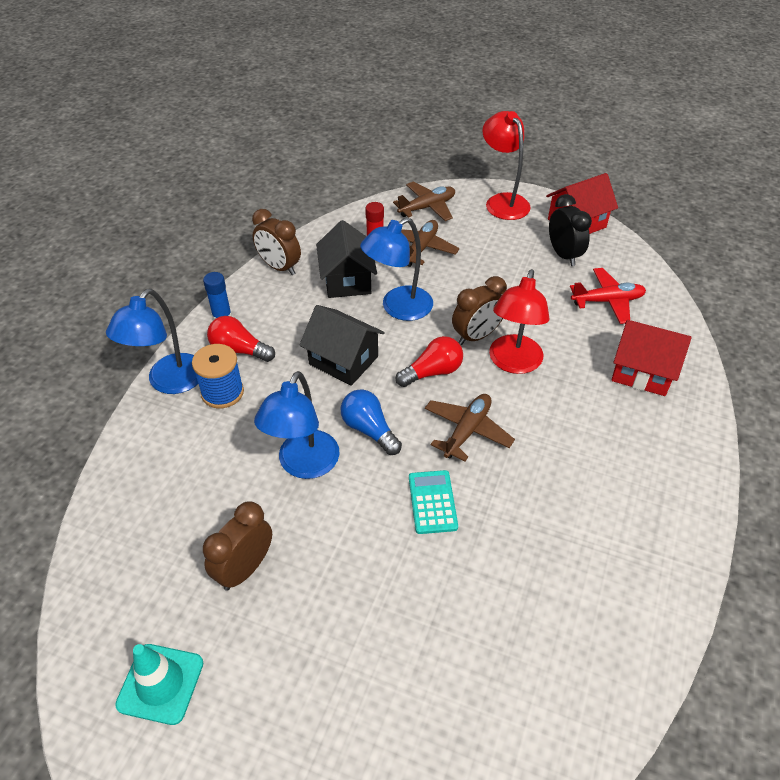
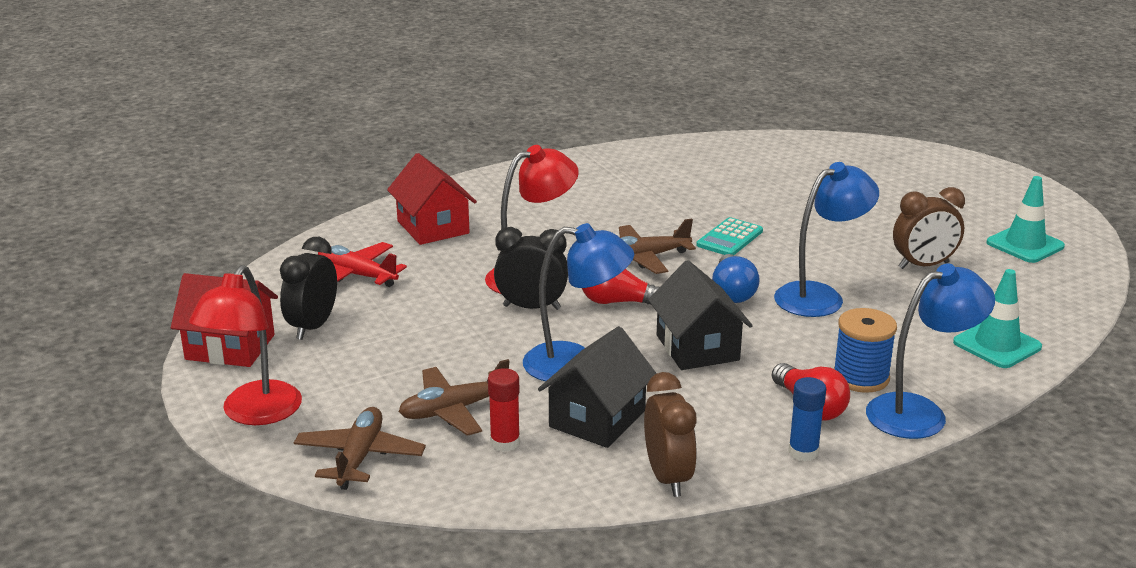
camera: 140 degrees left, 20 degrees down
brown plane [393,181,455,221] -> brown plane turned 90 degrees clockwise [294,407,426,490]
brown clock [452,276,507,345] -> black clock [494,227,568,310]
none -> turquoise traffic cone [953,269,1042,368]

